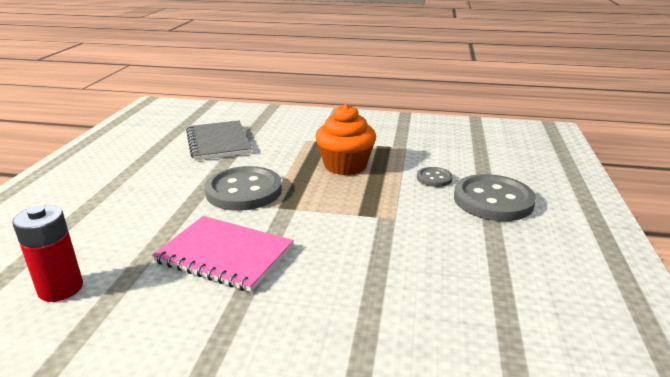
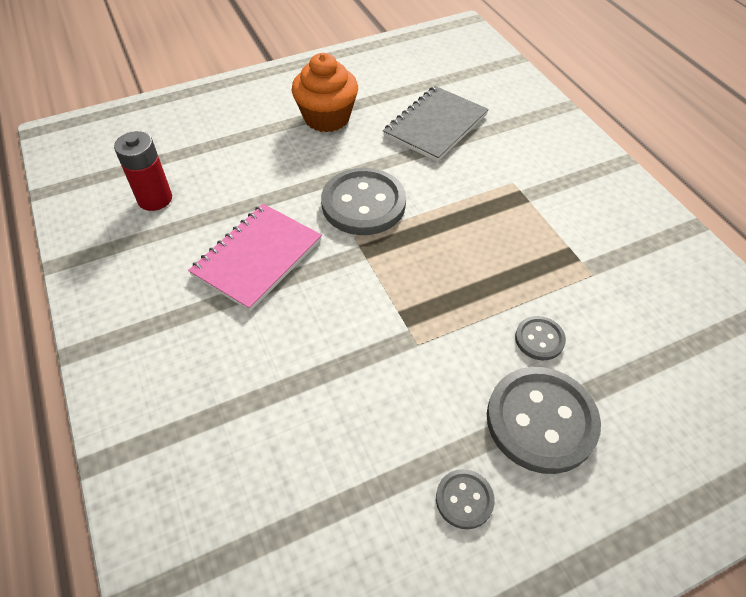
camera: 55 degrees right, 25 degrees up
pink notebook [152,216,294,292] -> pink notebook turned 45 degrees clockwise [188,204,322,311]
orange cupcake [316,104,376,175] -> orange cupcake moved to [292,53,358,132]
none -> grey button [436,469,495,529]

